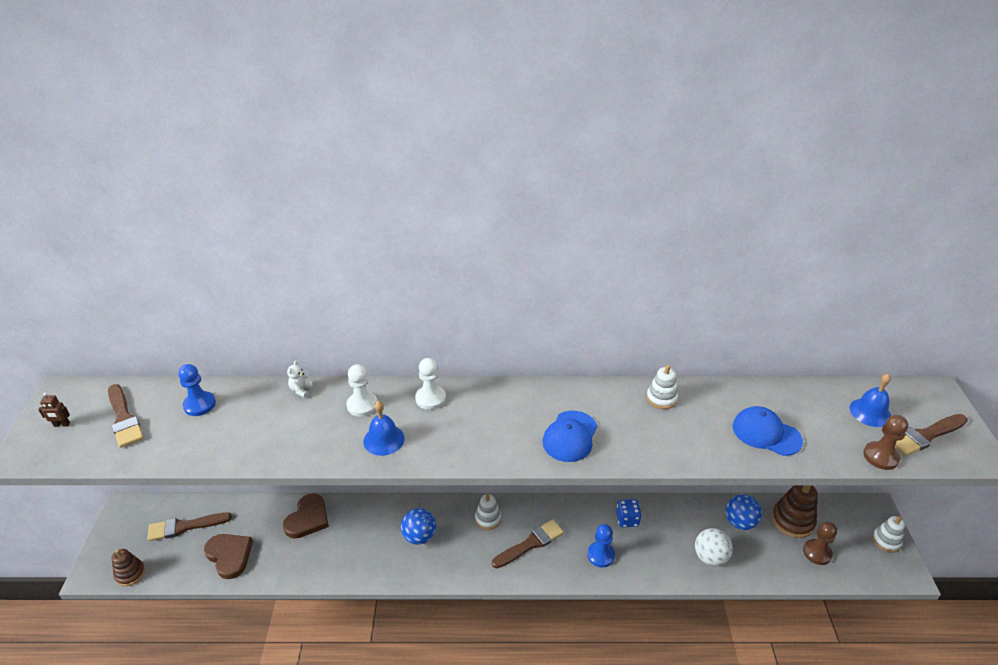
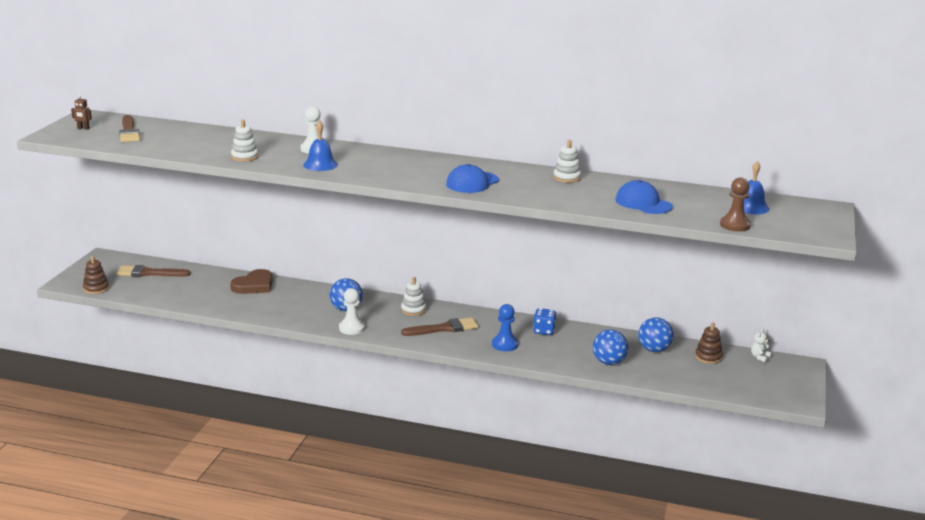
camera: 15 degrees right, 15 degrees down
blue pawn [178,364,216,416] -> none
brown heart [204,534,253,579] -> none
white teddy bear [287,360,314,398] -> white teddy bear moved to [751,328,771,363]
white pawn [415,358,446,410] -> white pawn moved to [339,288,365,335]
white ball [695,528,733,566] -> blue ball [593,329,628,365]
brown stacking toy [772,485,818,538] -> brown stacking toy [695,322,723,364], size x0.64
brown pawn [803,522,837,565] -> none
white stacking toy [872,516,905,552] -> white stacking toy moved to [231,120,258,162]
brown brush [896,414,968,456] -> none

